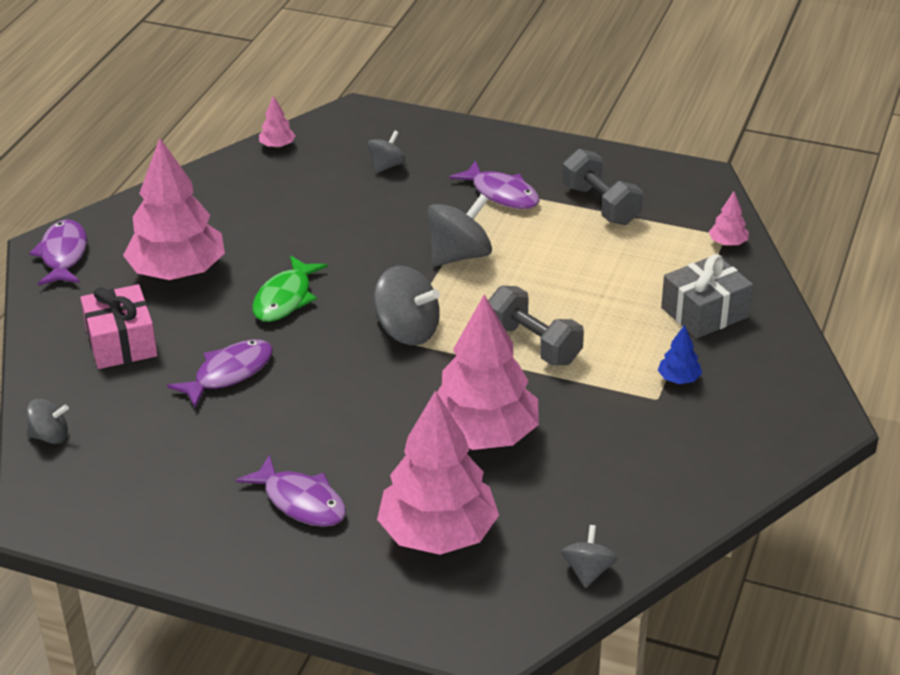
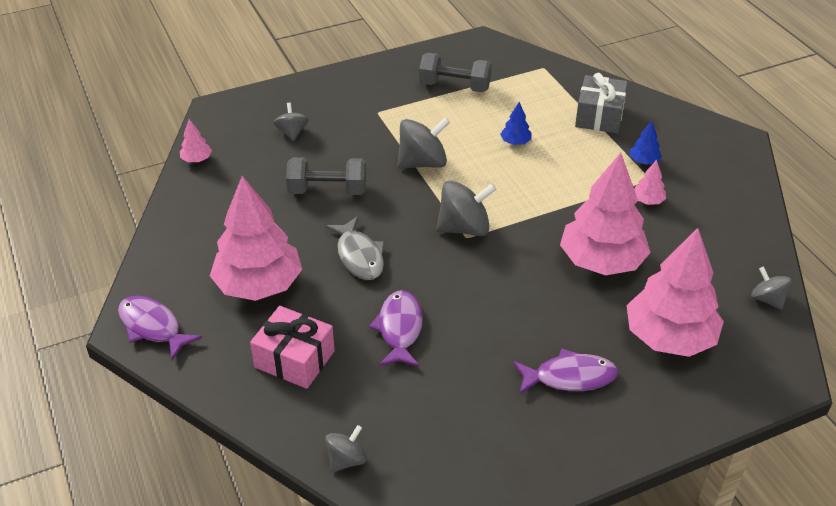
camera: 45 degrees left, 5 degrees up
green fish [252,255,328,322] -> grey fish [325,216,385,280]
grey spinning top [427,194,492,267] -> grey spinning top turned 60 degrees clockwise [397,117,450,169]
purple fish [449,161,539,209] -> none
grey dumbbell [488,286,584,365] -> grey dumbbell moved to [286,157,366,195]
pink tree [709,191,749,246] -> pink tree moved to [634,160,666,205]
none -> blue tree [500,102,532,145]

